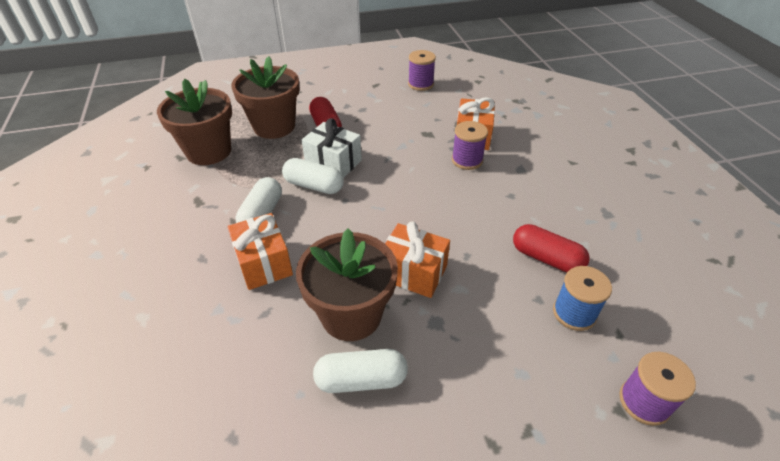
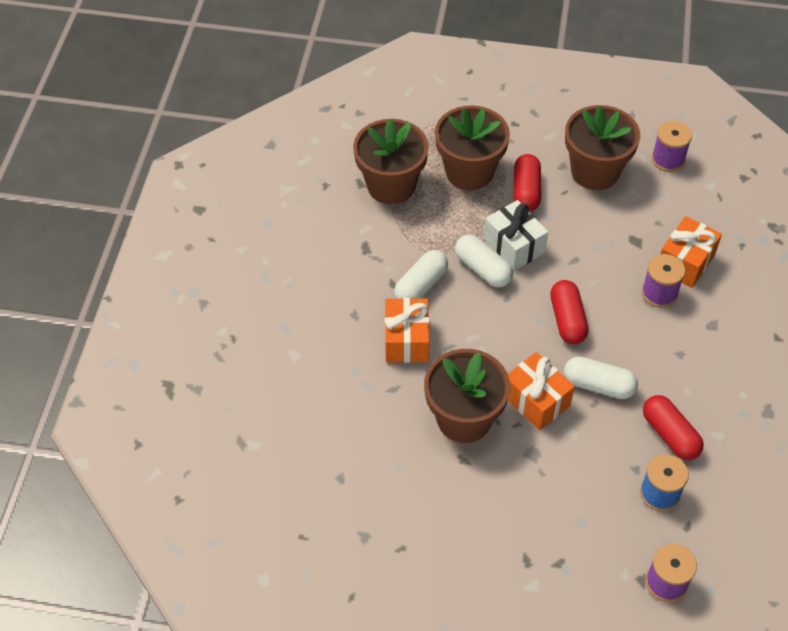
camera: 25 degrees right, 10 degrees up
white capsule [313,349,408,393] -> white capsule moved to [564,356,638,399]
none -> red capsule [550,280,589,344]
none -> brown flower pot [565,105,640,190]

